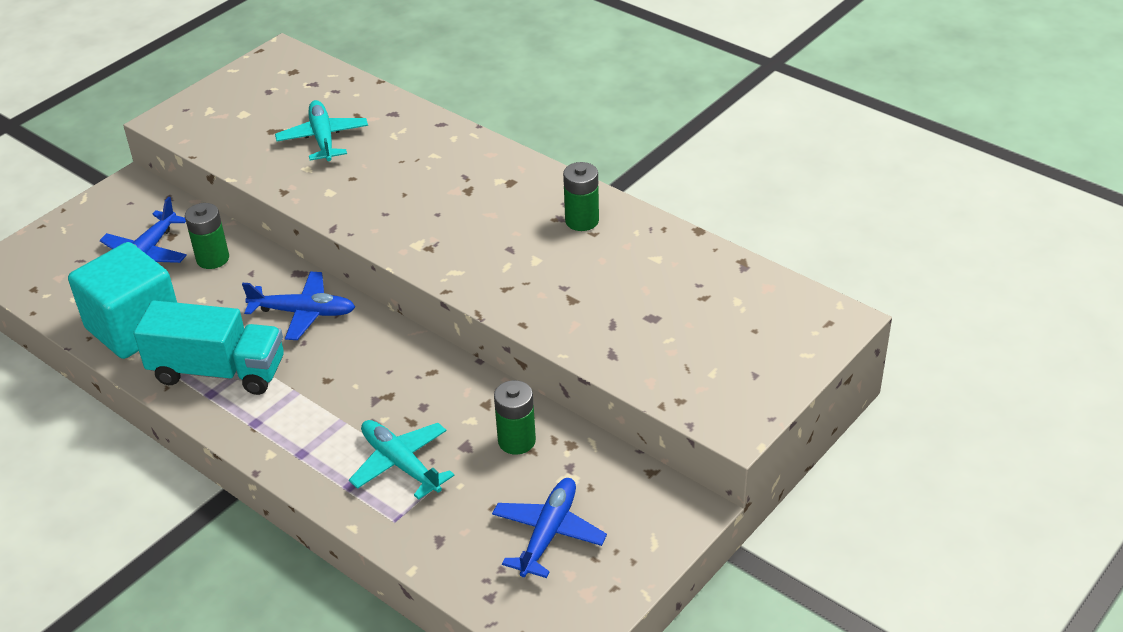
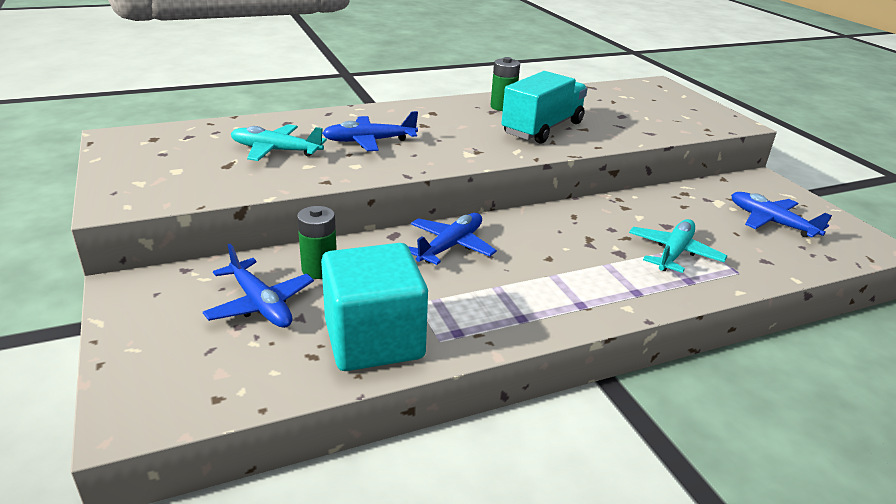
camera: 65 degrees left, 10 degrees down
turquoise truck [134,300,284,395] -> turquoise truck moved to [501,71,587,144]
turquoise plane [349,420,454,500] -> turquoise plane turned 135 degrees clockwise [629,219,727,273]
green battery [494,380,536,455] -> none
none -> blue plane [322,111,418,151]

